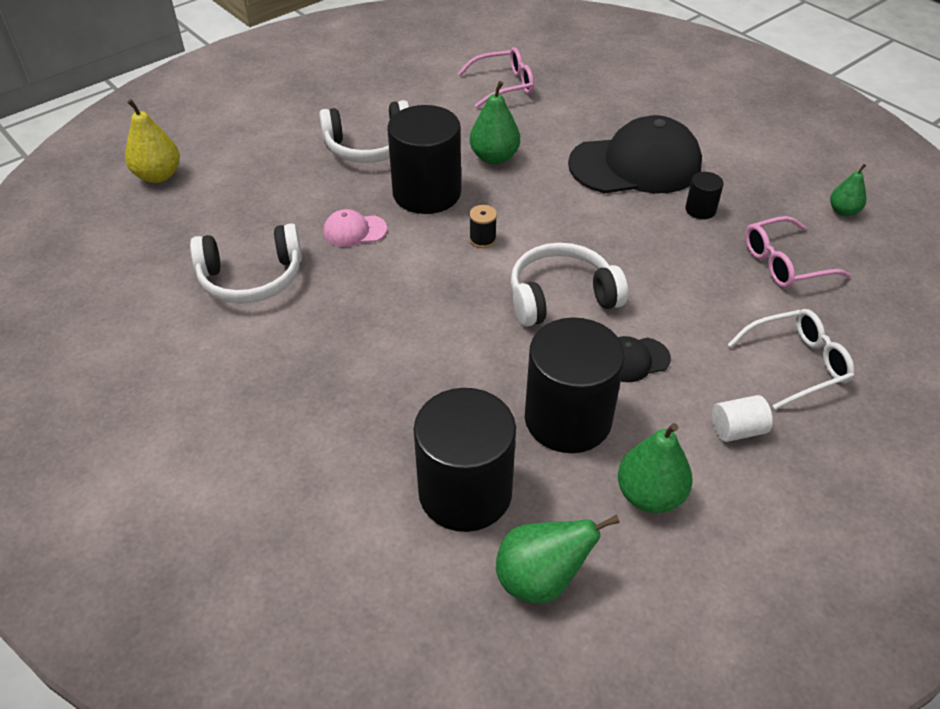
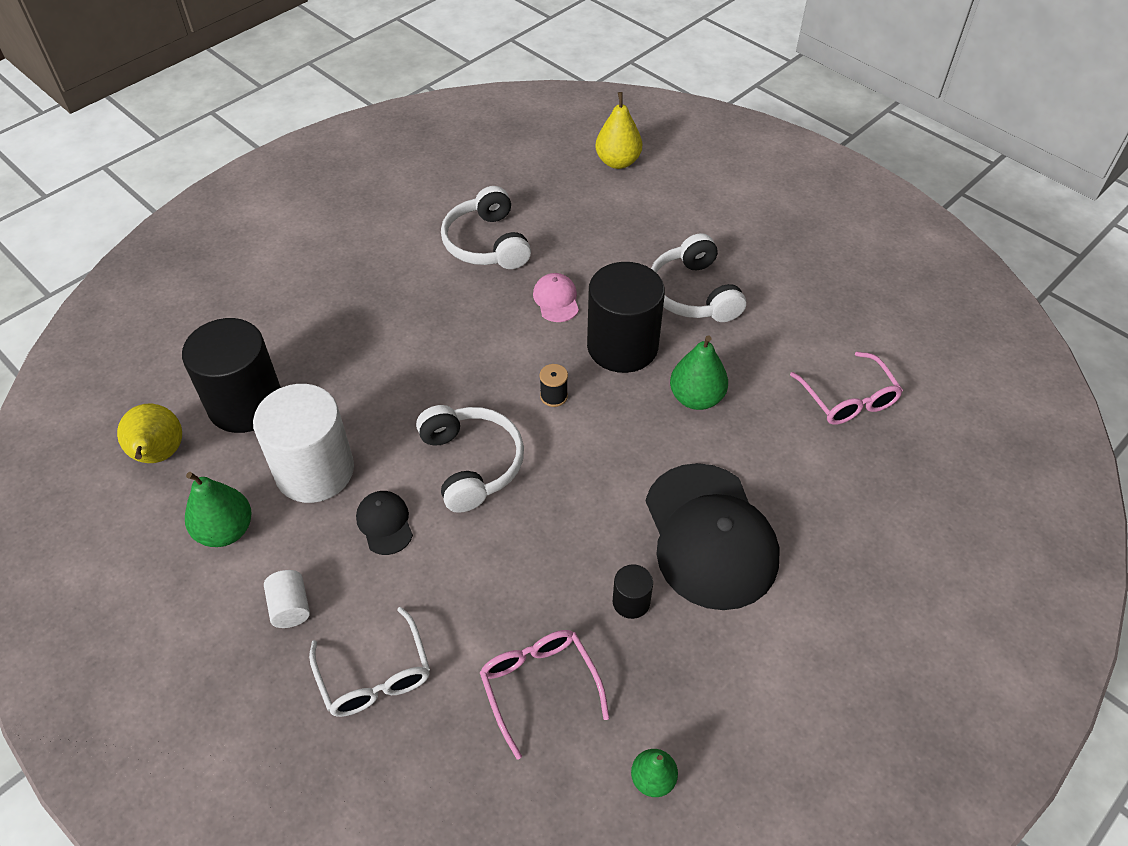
camera: 85 degrees right, 5 degrees up
green pear [496,515,620,603] -> yellow pear [117,404,182,463]
black cylinder [525,317,625,453] -> white cylinder [253,384,354,503]

